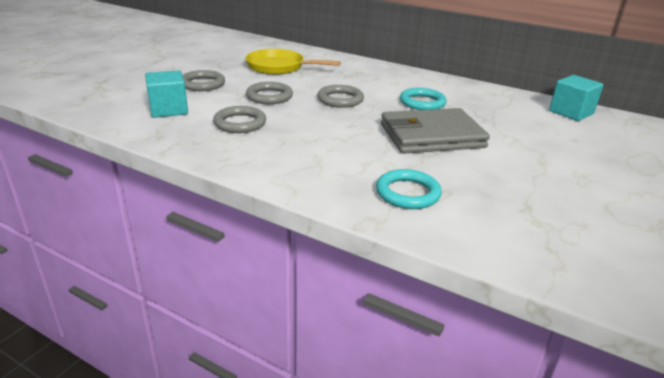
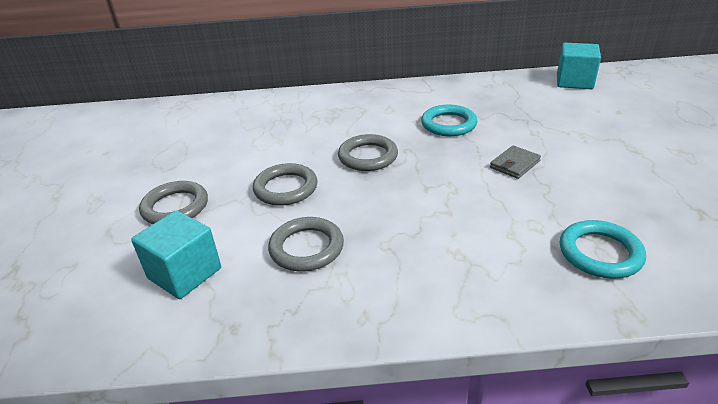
camera: 30 degrees left, 5 degrees up
yellow pan [245,49,341,74] -> none
grey wallet [381,108,490,154] -> grey wallet [490,145,541,179], size x0.41

